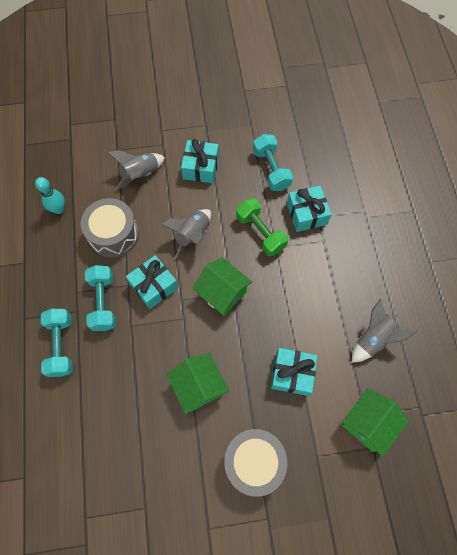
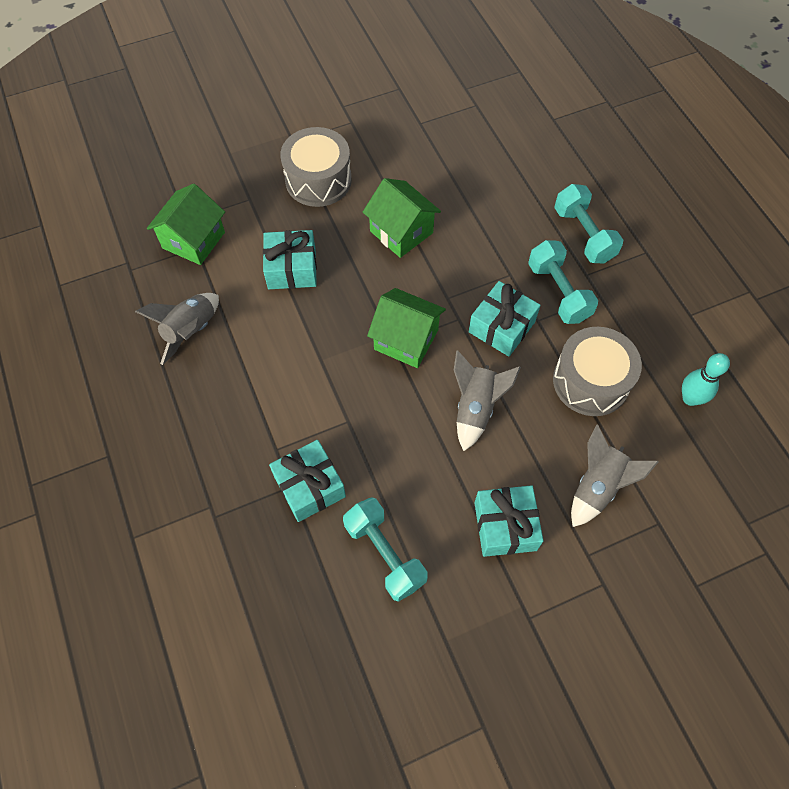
camera: 165 degrees right, 5 degrees down
green dumbbell [236,198,288,257] -> none

